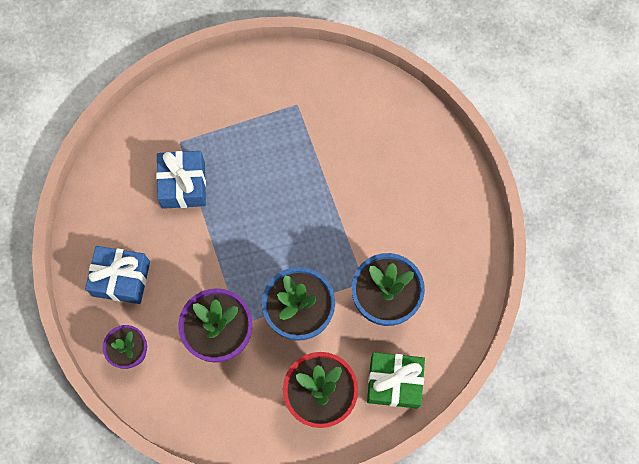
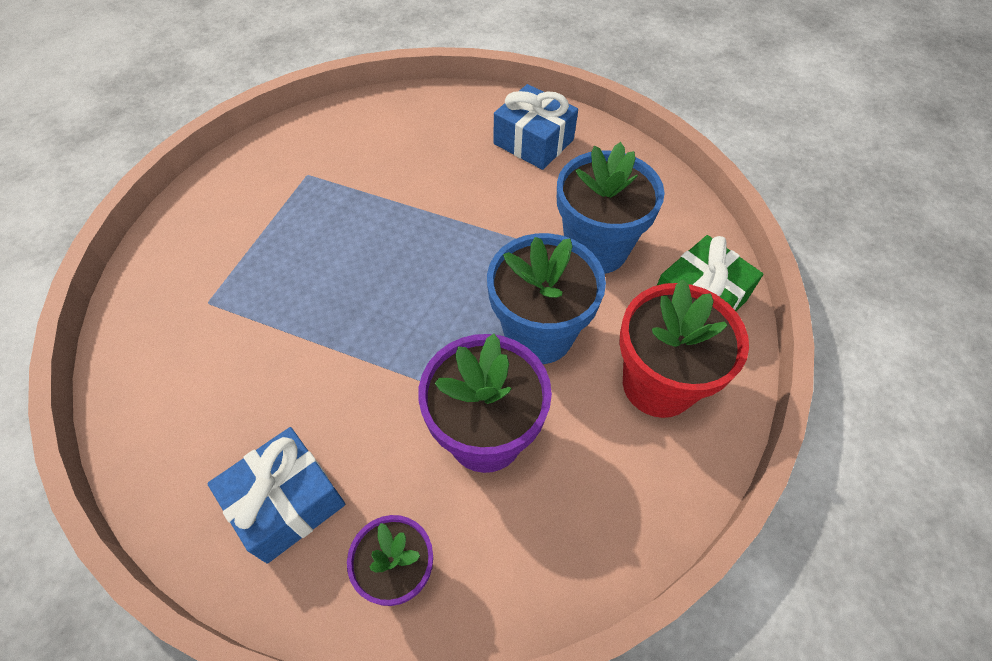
camera: 50 degrees left, 15 degrees down
blue gift [156,151,206,209] -> blue gift moved to [494,84,578,170]

